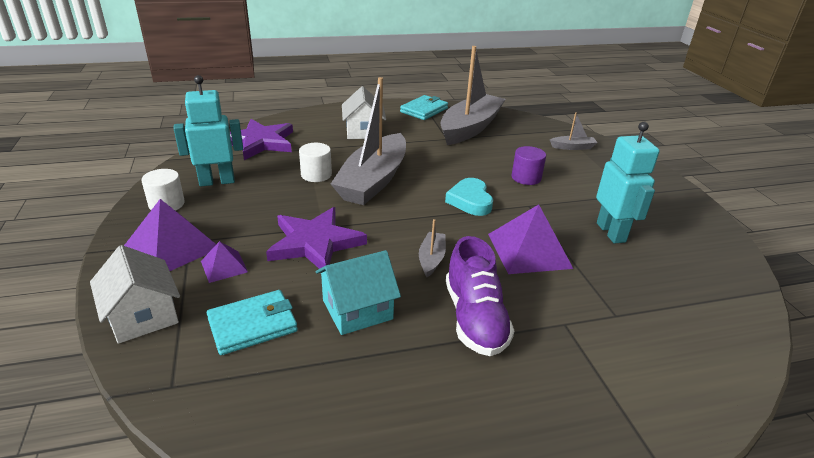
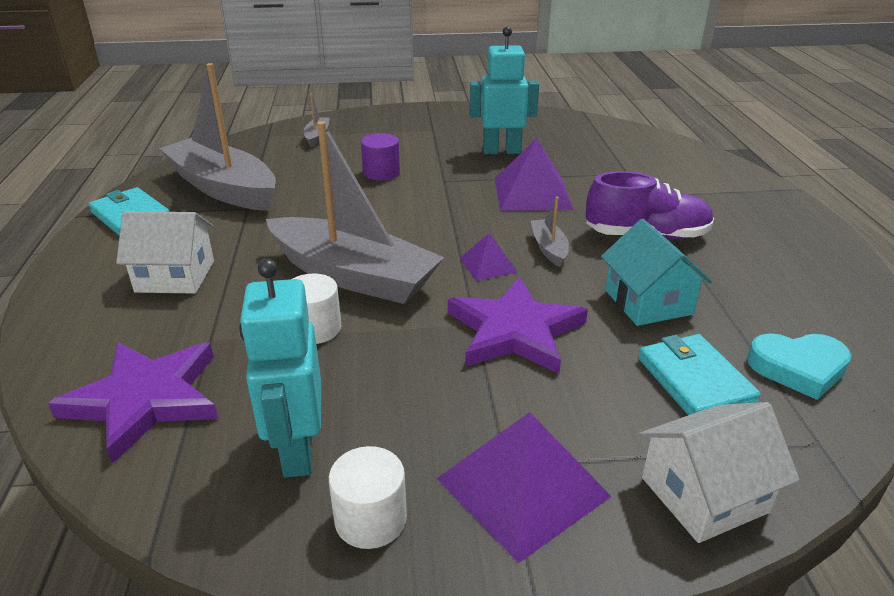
camera: 80 degrees left, 0 degrees up
purple pyramid [201,241,248,283] -> purple pyramid moved to [460,233,517,281]
grey boat [419,219,446,277] -> grey boat turned 60 degrees clockwise [531,197,569,267]
turquoise heart [445,178,493,216] -> turquoise heart moved to [747,333,852,400]

